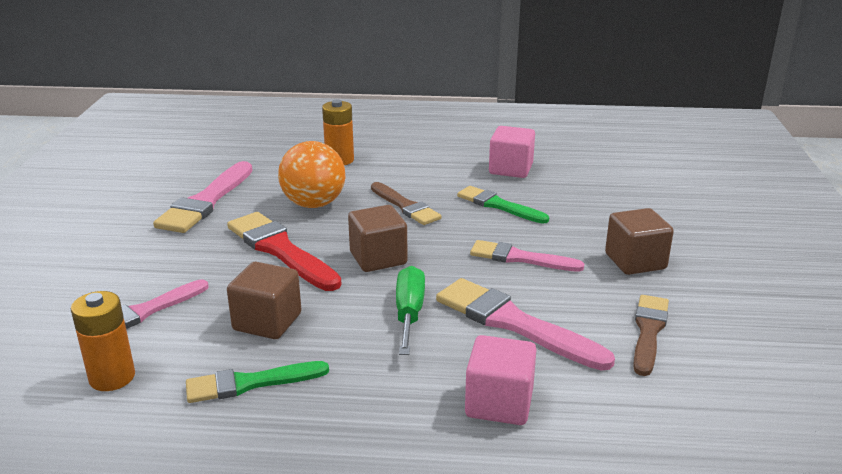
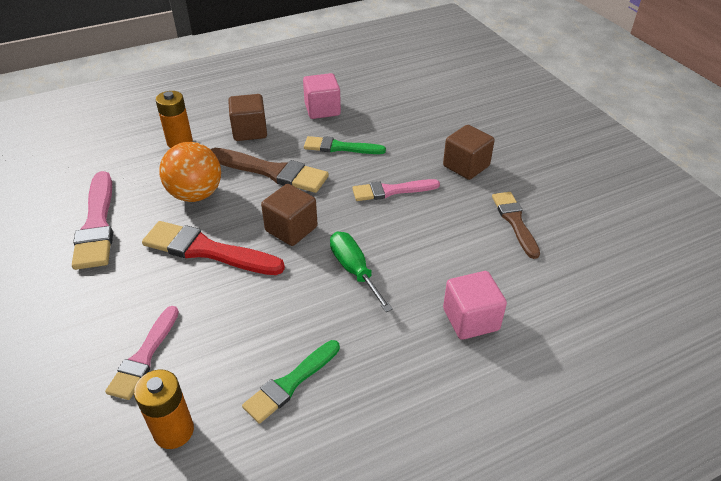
camera: 30 degrees left, 15 degrees up
brown cube [227,262,301,339] -> brown cube moved to [228,94,267,141]
brown brush [371,182,441,225] -> brown brush [211,148,329,193], size x1.52
pink brush [436,278,615,371] -> none

